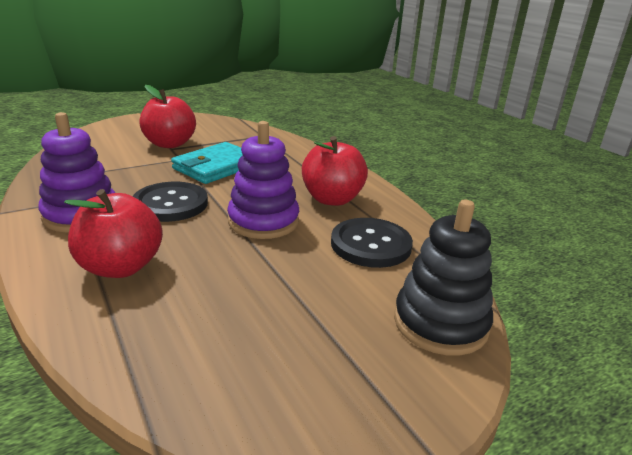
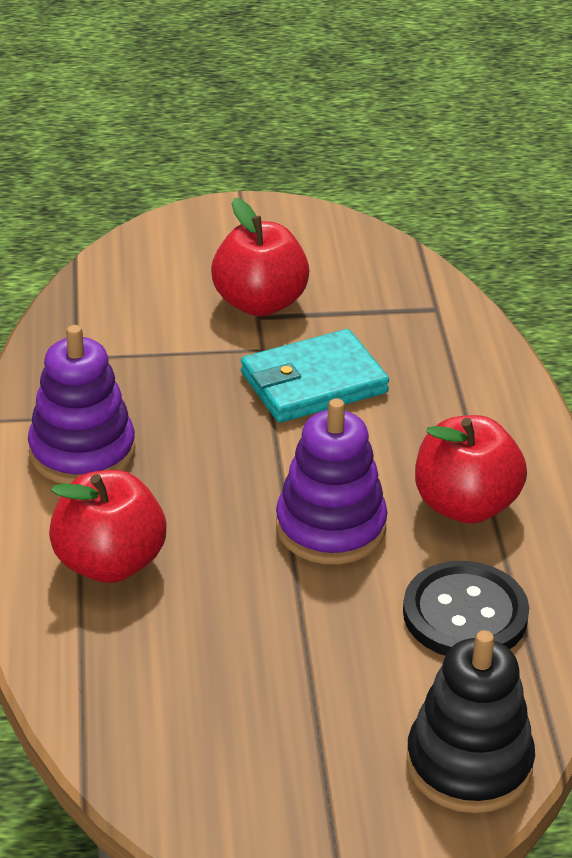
camera: 25 degrees right, 10 degrees up
black button [133,182,208,222] -> none

